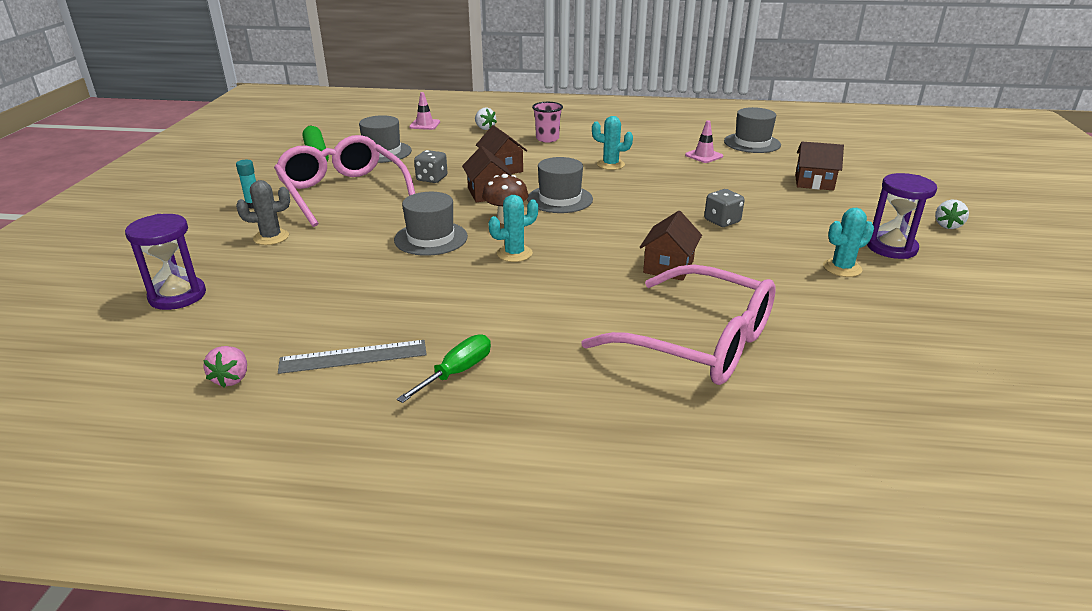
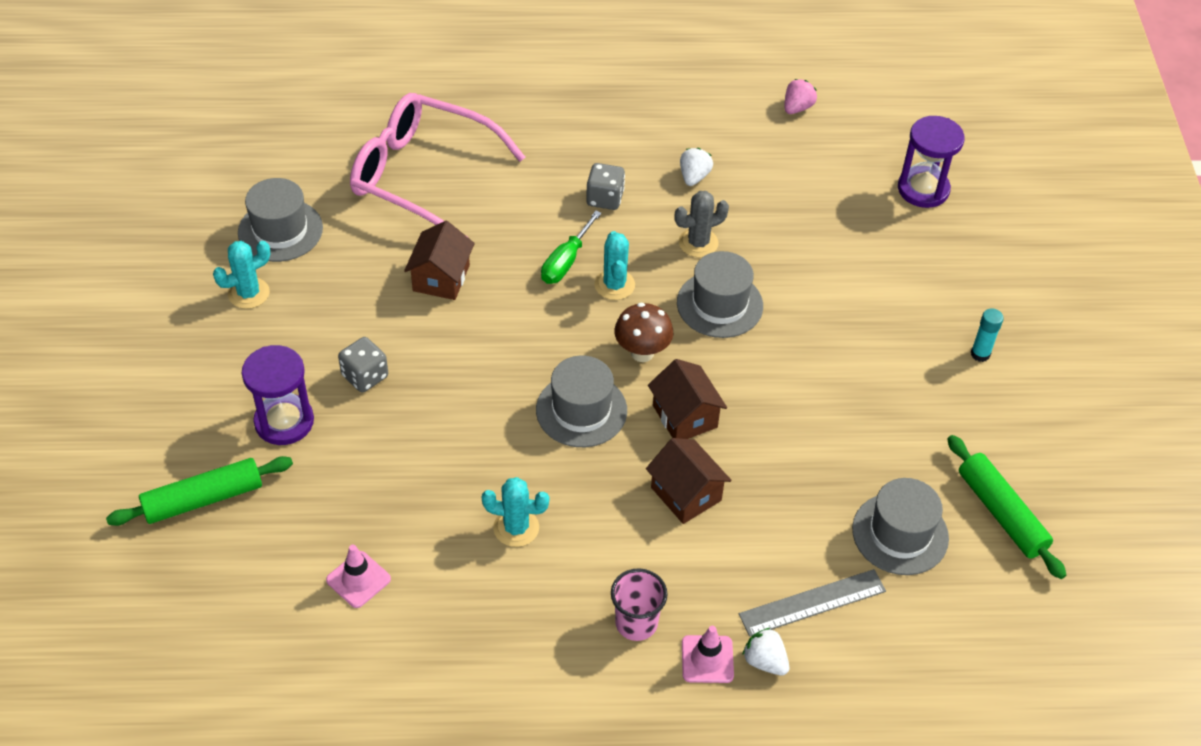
camera: 170 degrees right, 20 degrees up
pink strawberry [203,346,247,387] -> pink strawberry turned 45 degrees clockwise [785,79,817,114]
grey cactus [236,180,290,245] -> grey cactus moved to [674,191,729,257]
pink glasses [274,135,415,227] -> none
grey ruler [278,340,427,374] -> grey ruler moved to [739,569,886,637]
green screwdriver [397,334,491,403] -> green screwdriver moved to [541,211,602,284]
pink traffic cone [409,92,440,130] -> pink traffic cone moved to [682,626,734,683]
grey dice [414,150,448,183] -> grey dice moved to [586,163,625,210]
turquoise cactus [488,195,538,262] -> turquoise cactus turned 60 degrees counterclockwise [594,231,635,300]
grey hat [724,107,781,153] -> grey hat moved to [238,178,323,262]
brown house [795,142,844,191] -> green rolling pin [106,456,293,526]
purple hourglass [867,173,937,259] -> purple hourglass moved to [242,345,314,445]
white strawberry [935,200,969,229] -> white strawberry moved to [680,148,713,186]

